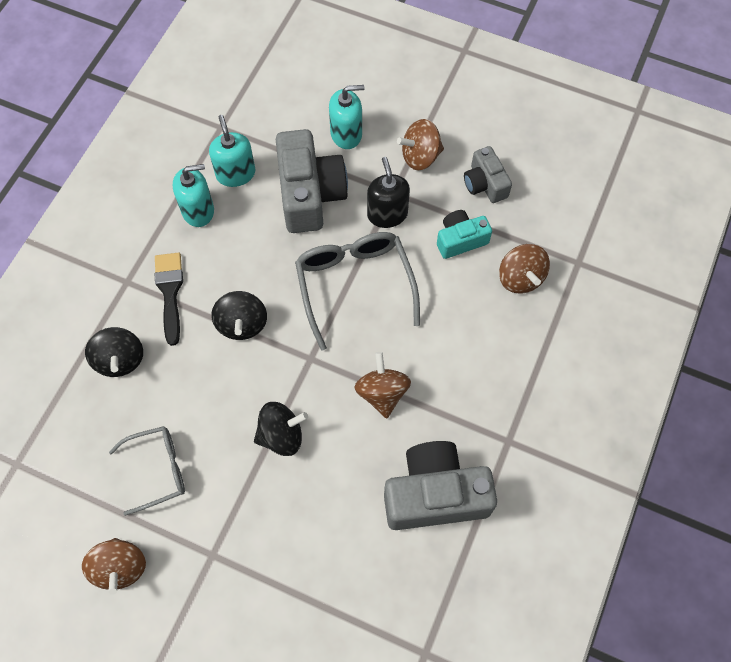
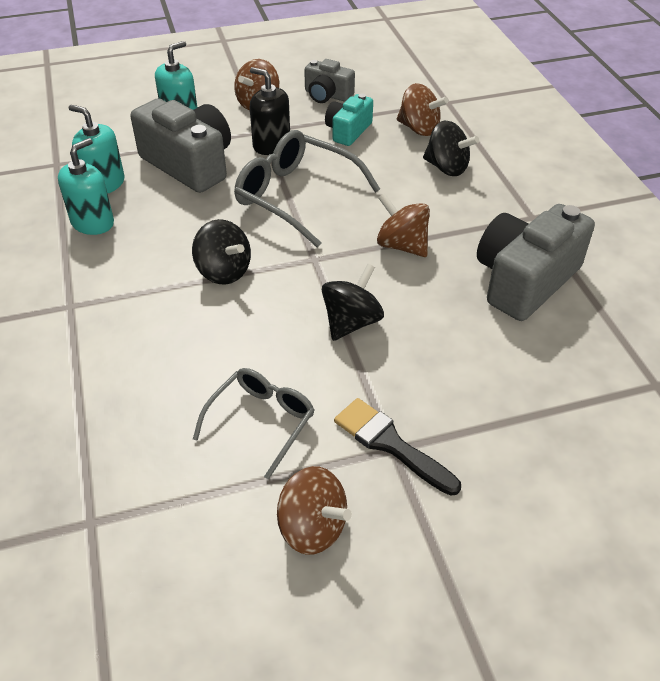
camera: 40 degrees left, 20 degrees down
black spinning top [85,327,143,377] -> black spinning top moved to [423,121,479,176]
black brush [155,253,183,346] -> black brush moved to [334,398,461,496]

